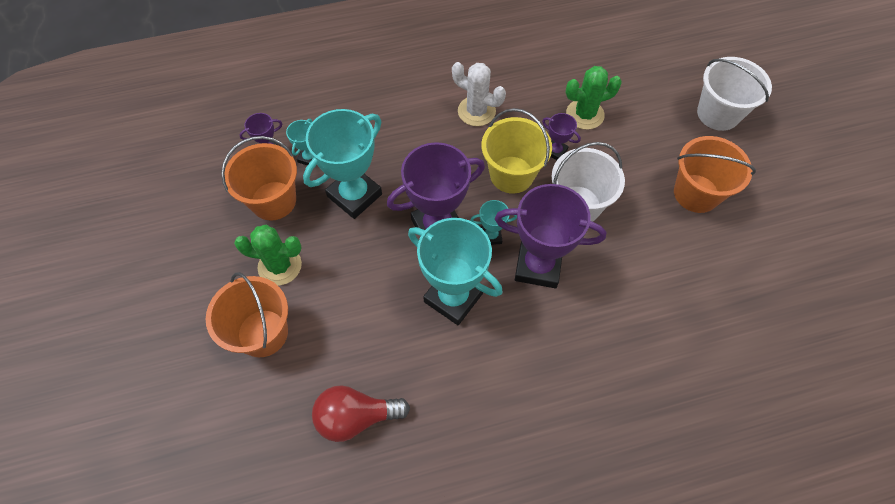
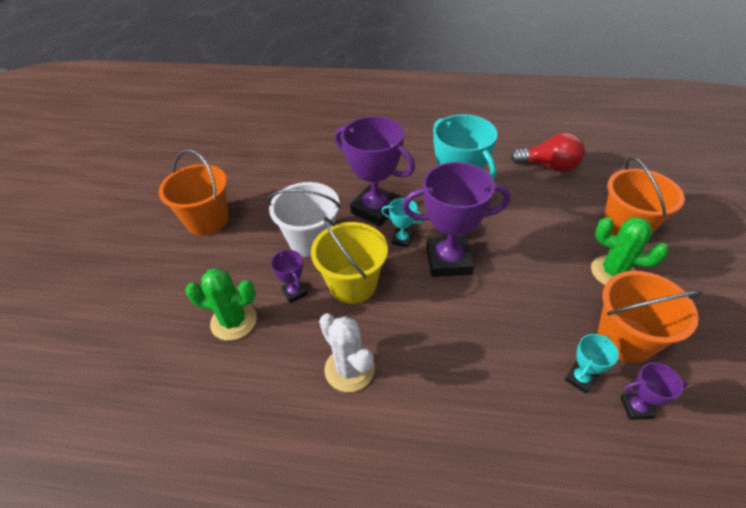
camera: 155 degrees left, 15 degrees down
turquoise trophy [303,109,382,219] -> none
white bucket [697,57,772,131] -> none

